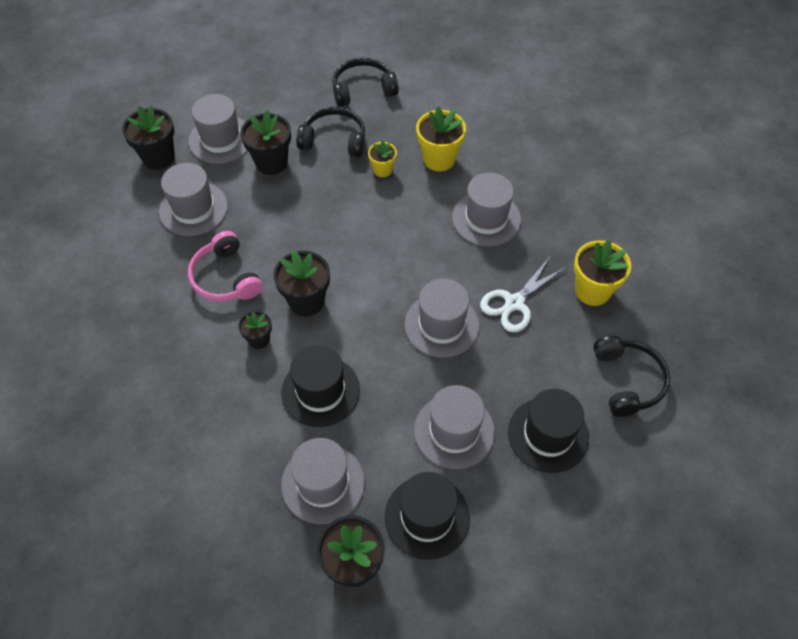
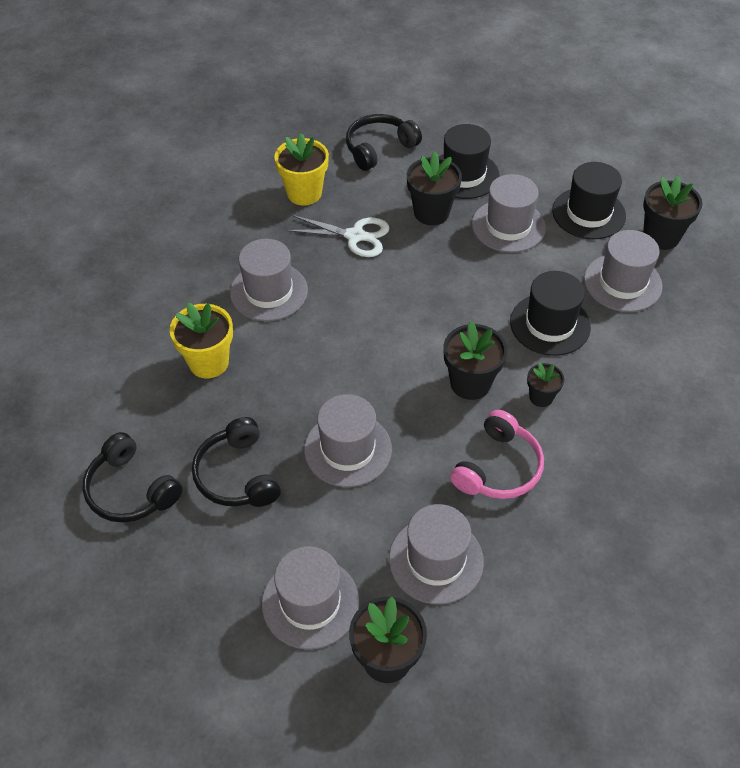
camera: 120 degrees left, 5 degrees down
black flower pot [240,110,291,175] -> black flower pot moved to [407,152,462,225]
yellow flower pot [368,141,397,177] -> none
grey hat [405,279,479,358] -> grey hat moved to [304,394,392,487]

